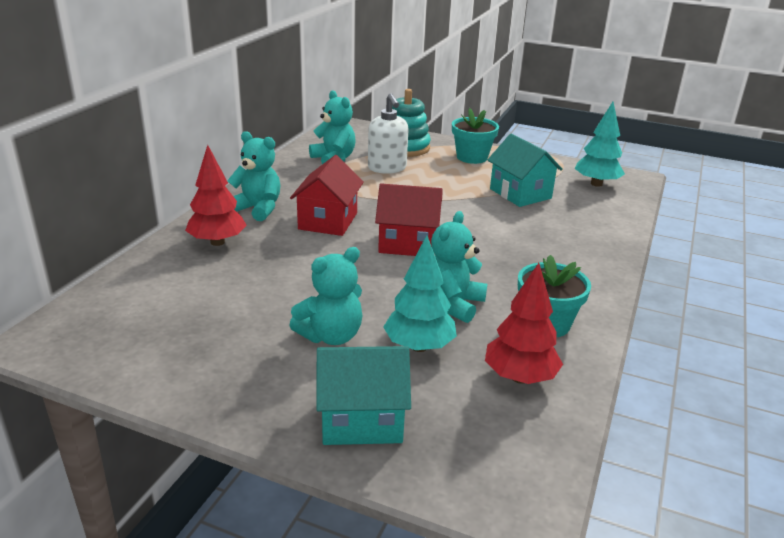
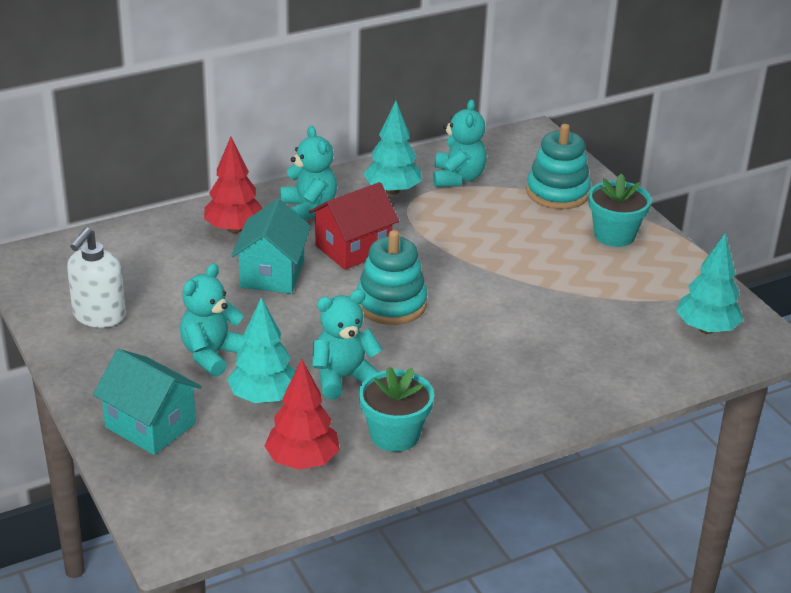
camera: 40 degrees right, 5 degrees up
turquoise teddy bear [289,247,362,345] -> turquoise teddy bear turned 120 degrees clockwise [180,263,245,377]
white soap dispenser [368,93,409,174] -> white soap dispenser moved to [67,227,126,328]
red house [375,183,443,256] -> turquoise stacking toy [357,230,428,325]
turquoise house [488,134,563,207] -> turquoise house moved to [231,199,311,294]
none -> turquoise tree [364,101,421,195]

